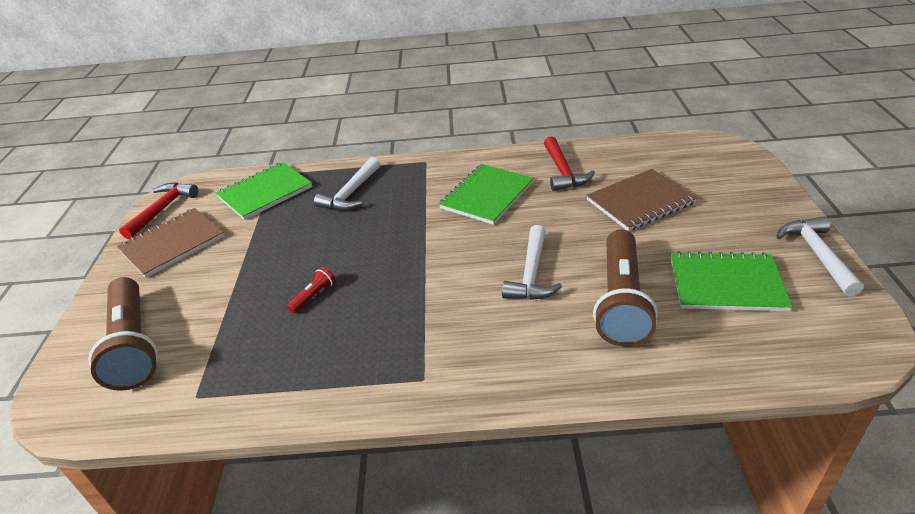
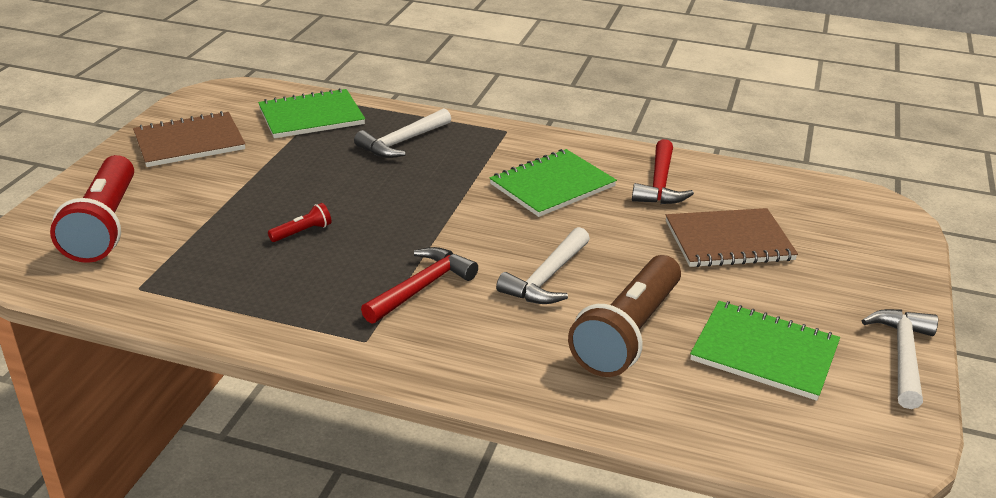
camera: 15 degrees right, 5 degrees down
brown flashlight [88,277,158,391] -> red flashlight [50,155,134,263]
red hammer [119,182,198,239] -> red hammer moved to [361,247,478,324]

